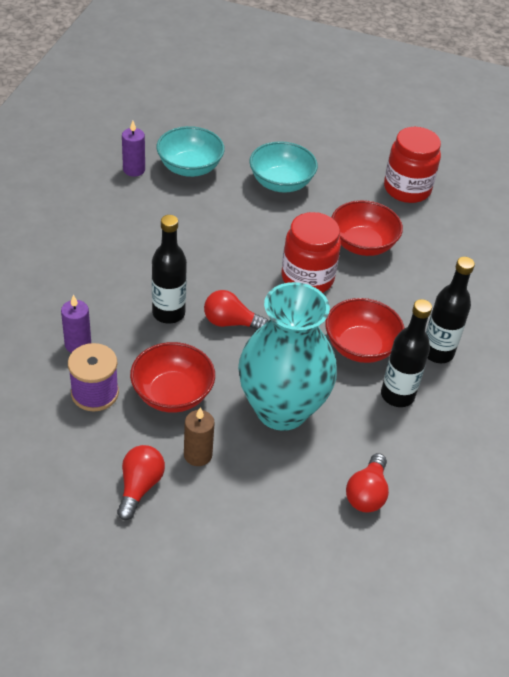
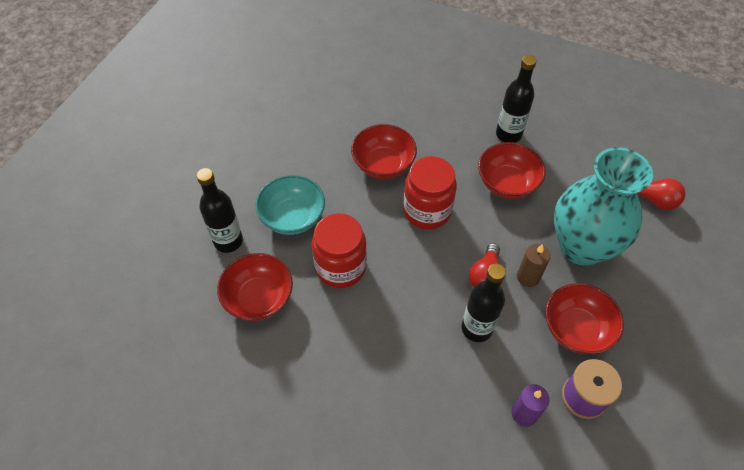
camera: 80 degrees left, 10 degrees up
red light bulb [117,445,165,520] -> none
purple candle [122,121,145,177] -> none
turquoise bowl [156,126,225,177] -> red bowl [217,253,293,321]
brown candle [184,407,215,466] -> brown candle moved to [517,244,551,287]
black bottle [381,299,432,407] -> black bottle moved to [197,168,243,253]
red jar [384,127,441,203] -> red jar moved to [312,213,367,288]

